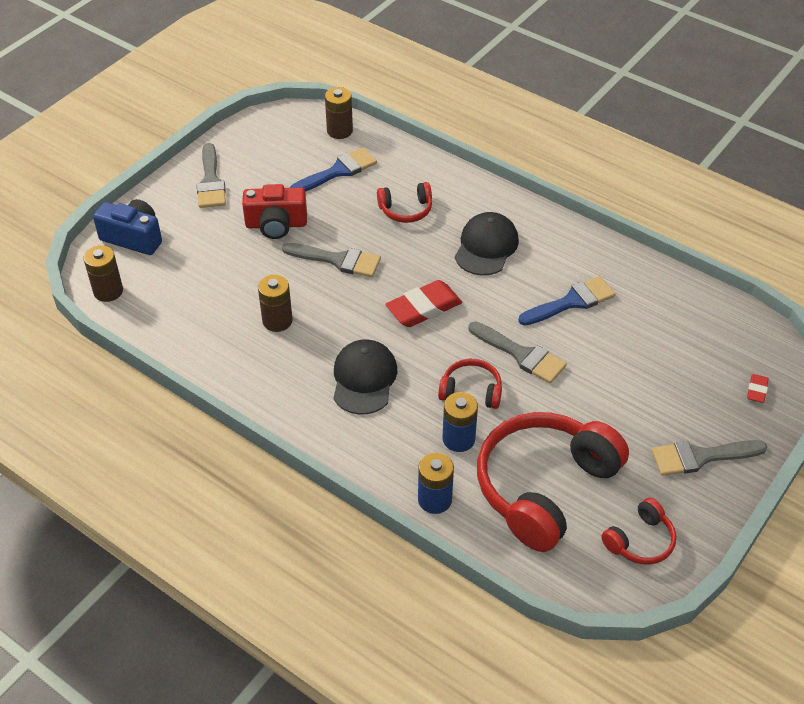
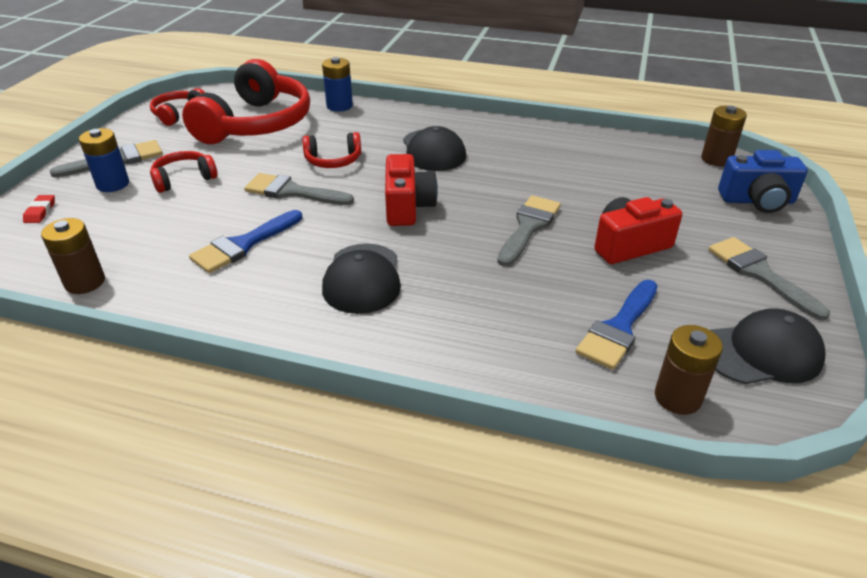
camera: 160 degrees right, 10 degrees down
brown battery [258,275,293,332] -> brown battery moved to [41,218,105,294]
grey brush [282,243,381,277] -> grey brush turned 120 degrees clockwise [497,195,561,267]
red headphones [377,182,432,223] -> red headphones moved to [150,151,218,193]
red eraser [385,280,462,327] -> red camera [385,154,438,226]
blue battery [442,392,478,452] -> blue battery moved to [79,128,129,192]
none -> black cap [711,308,826,384]

